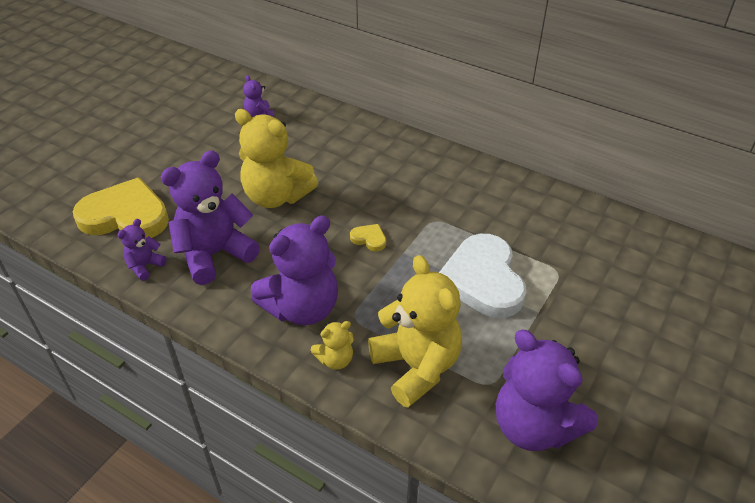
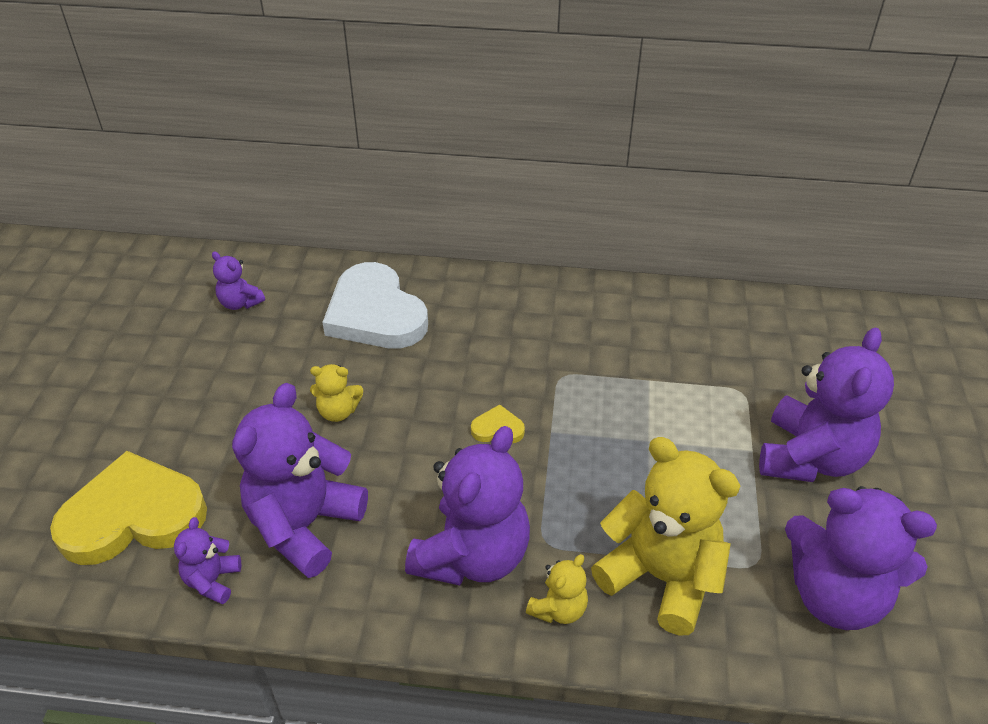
camera: 25 degrees left, 0 degrees up
yellow teddy bear [235,109,318,208] -> yellow teddy bear [310,364,363,422], size x0.47
white heart [439,234,526,318] -> white heart moved to [322,262,428,348]
none -> purple teddy bear [759,328,894,482]

